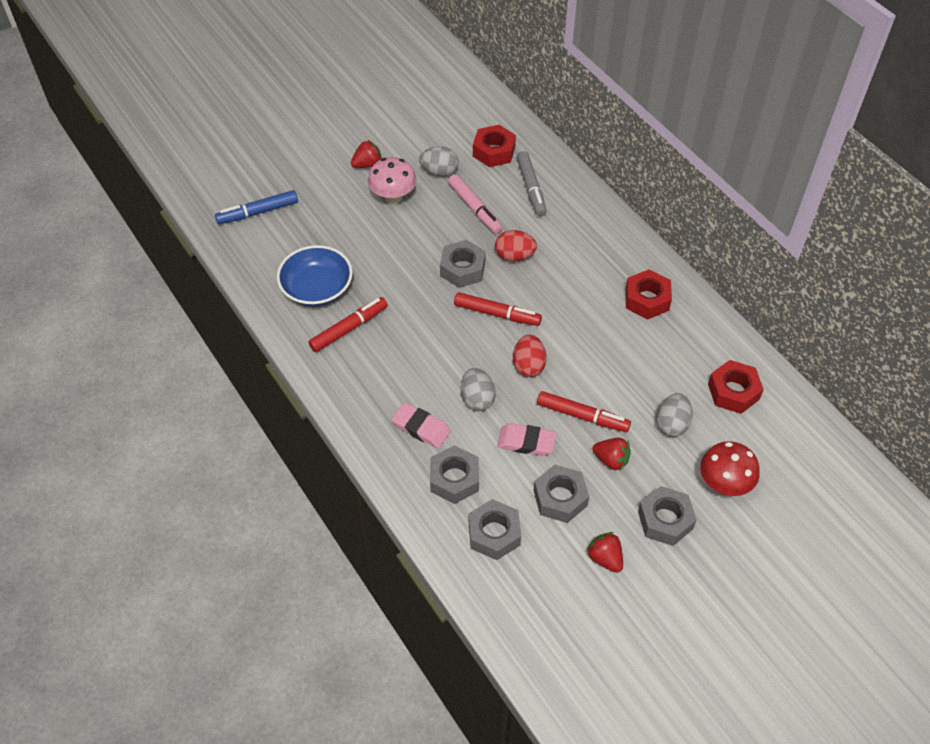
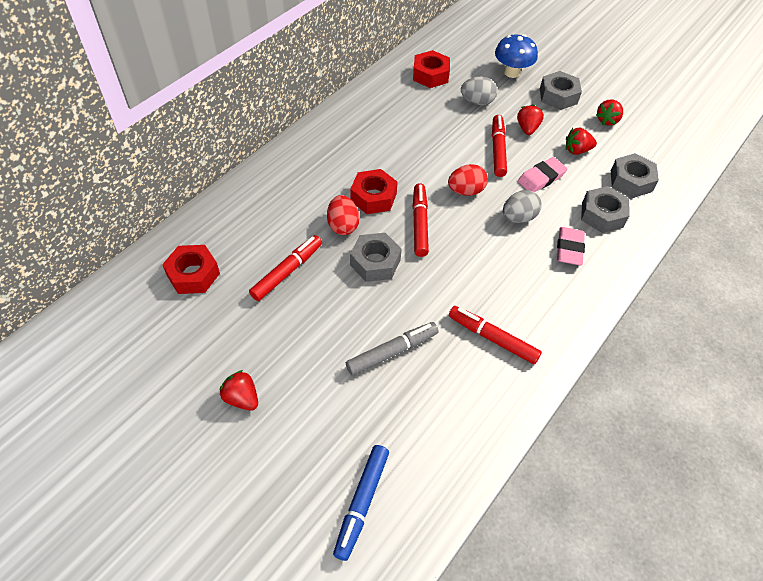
camera: 110 degrees left, 0 degrees up
blue marker [215,190,298,224] -> blue marker turned 60 degrees clockwise [333,445,389,561]
blue bowl [277,245,353,306] -> none
pink mushroom [368,157,416,204] -> none
grey egg [419,146,459,177] -> none
pink marker [448,174,503,234] -> red marker [249,235,322,301]
pink eraser [497,423,556,456] -> pink eraser turned 60 degrees clockwise [518,157,567,192]
grey marker [516,151,547,216] -> grey marker moved to [346,322,438,376]
grey nut [533,465,589,523] -> red strawberry [566,127,597,155]
red nut [625,269,672,319] -> red nut moved to [350,169,398,214]
red mushroom [700,441,760,496] -> blue mushroom [495,34,538,78]

